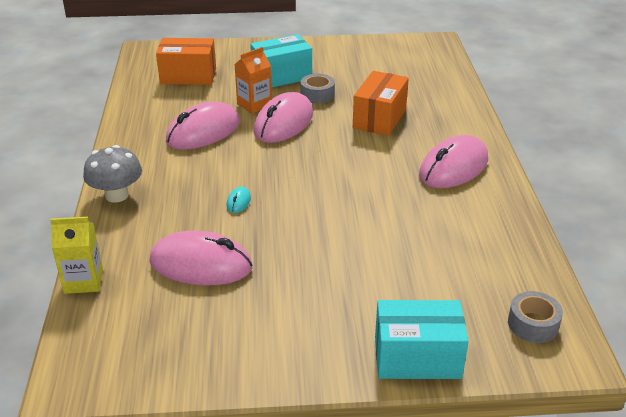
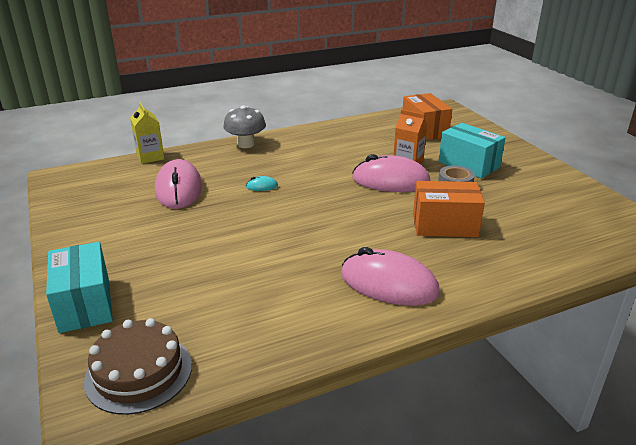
camera: 70 degrees right, 5 degrees down
pink mouse [166,102,240,150] -> none
grey tape [508,291,563,343] -> brown cake [84,318,192,415]

